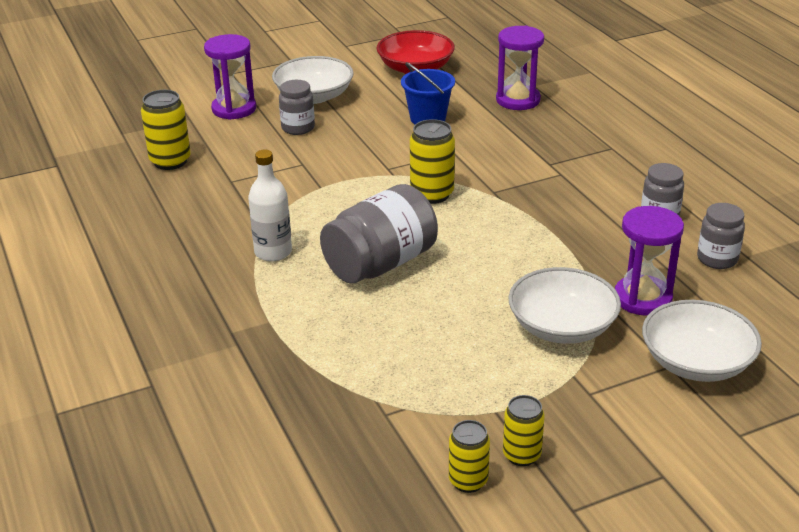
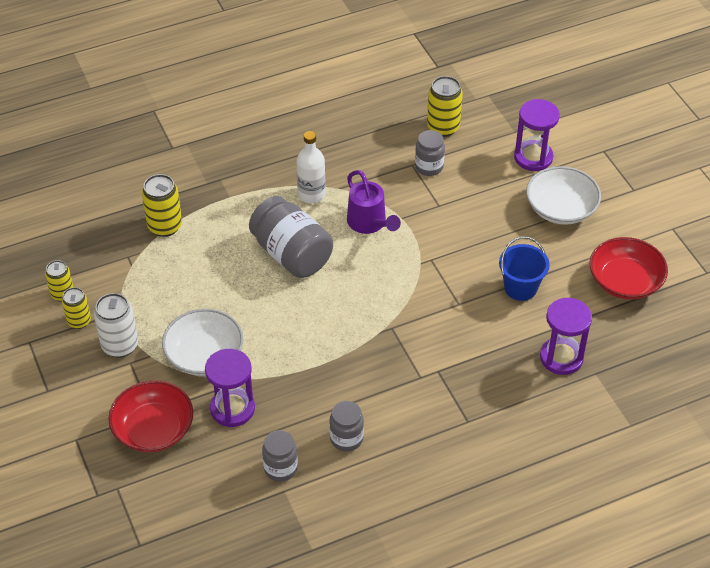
camera: 90 degrees right, 15 degrees up
grey jar [279,80,315,135] -> grey jar moved to [415,130,445,176]
yellow can [410,119,455,204] -> yellow can moved to [142,174,182,237]
white bowl [642,300,762,382] -> red bowl [108,381,193,452]
none -> white can [94,293,138,358]
none -> purple watering can [347,170,401,234]

